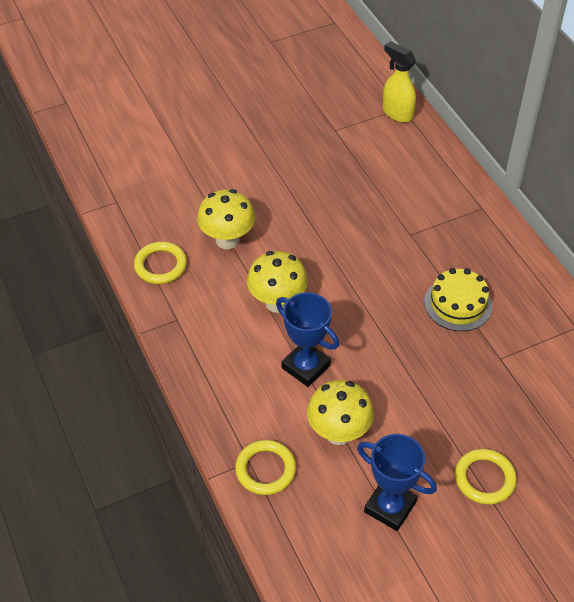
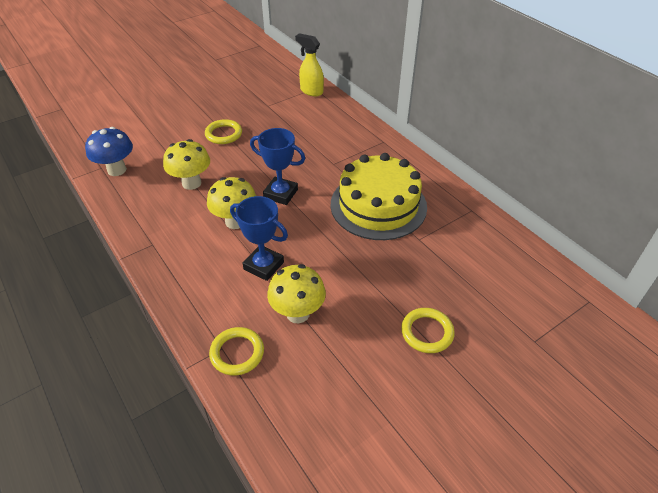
camera: 10 degrees left, 5 degrees down
yellow ring [134,242,187,284] -> yellow ring moved to [205,119,242,144]
blue trophy [357,434,437,531] -> blue trophy moved to [250,128,305,205]
yellow cake [424,268,492,331] -> yellow cake [331,153,427,240], size x1.81
none -> blue mushroom [85,127,133,176]

